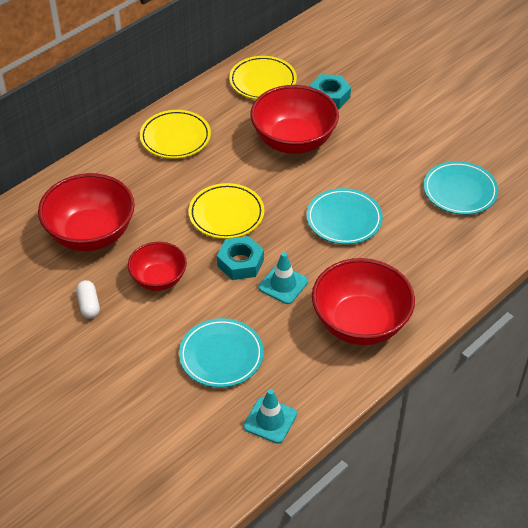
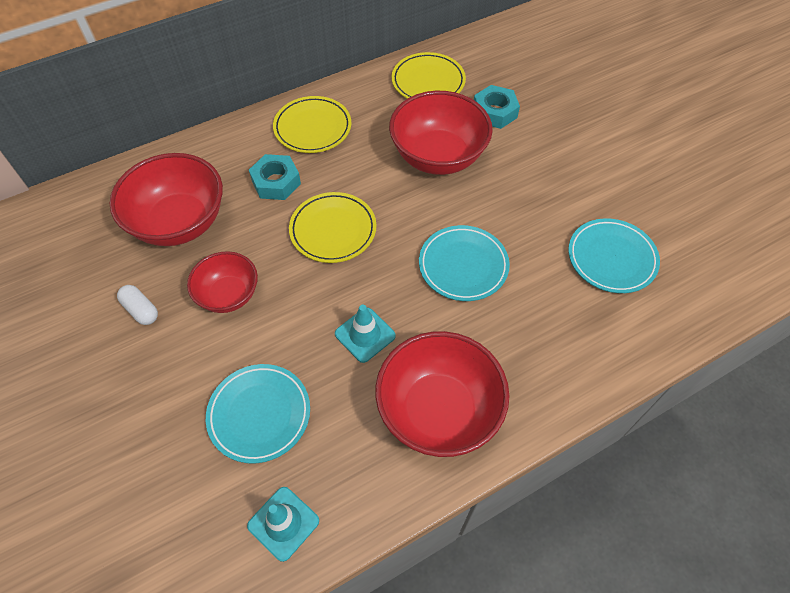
camera: 15 degrees right, 10 degrees up
white capsule [76,280,100,319] -> white capsule turned 45 degrees counterclockwise [117,285,158,325]
turquoise nut [217,236,264,280] -> turquoise nut moved to [249,154,301,200]

